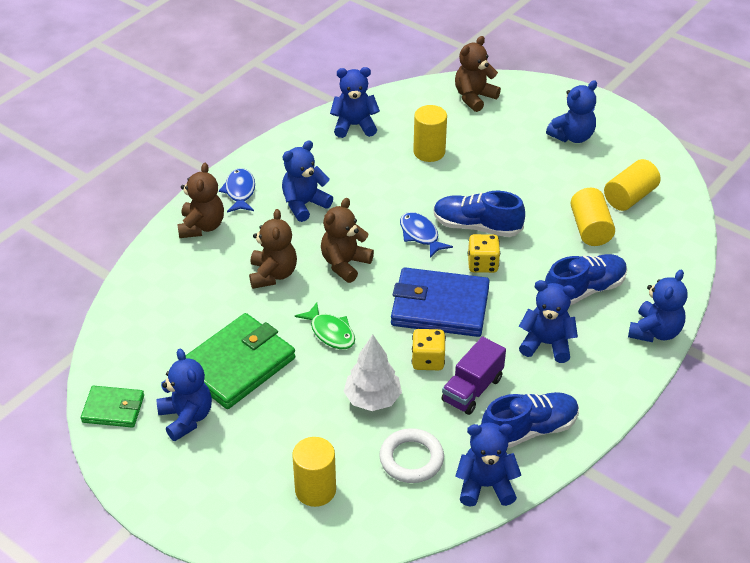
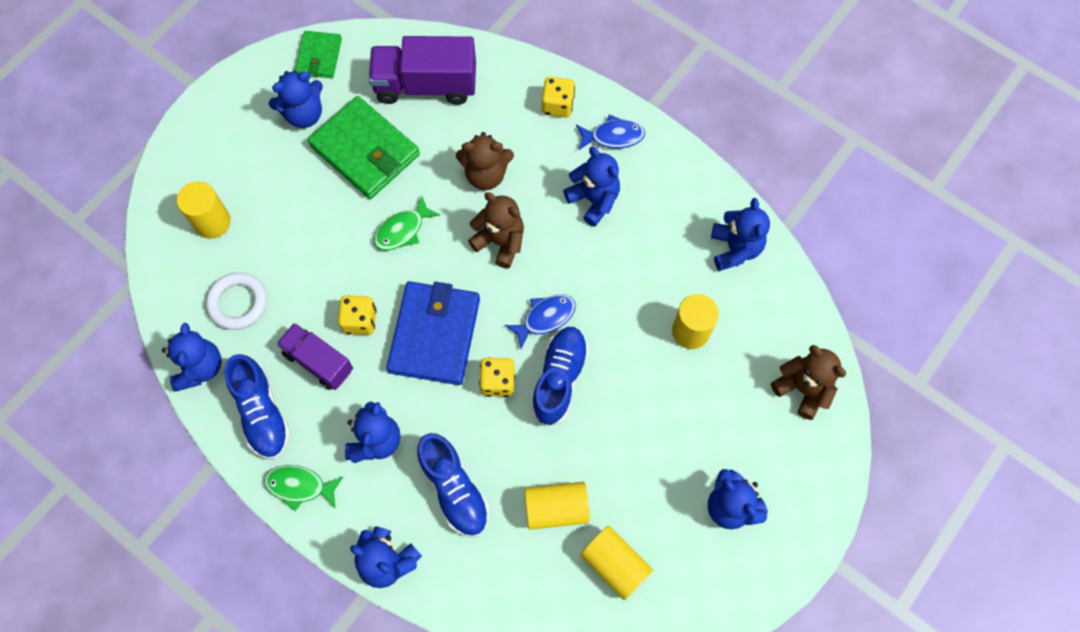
camera: 90 degrees right, 25 degrees up
brown teddy bear [177,163,224,238] -> yellow dice [542,77,575,118]
white tree [343,334,402,411] -> none
none -> green fish [264,465,343,511]
none -> purple truck [368,36,476,105]

